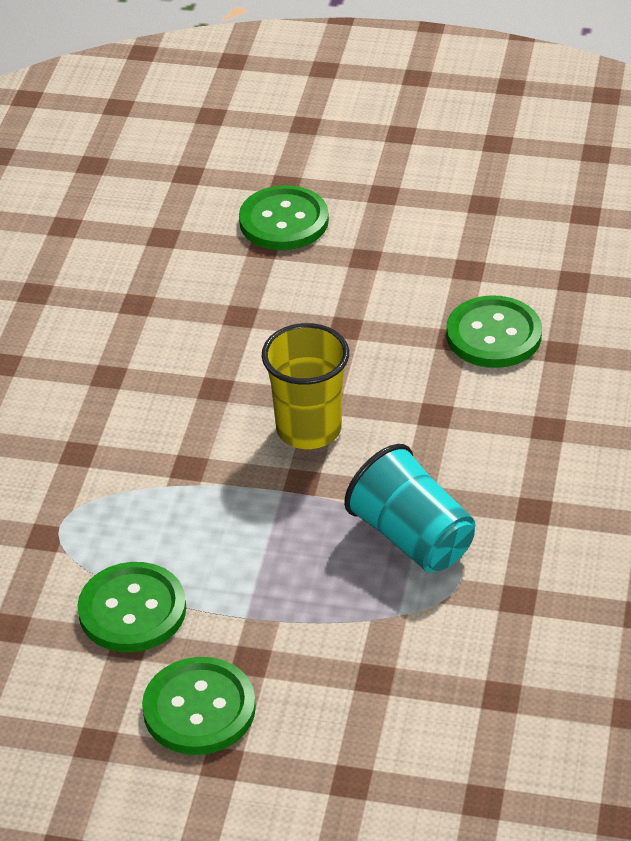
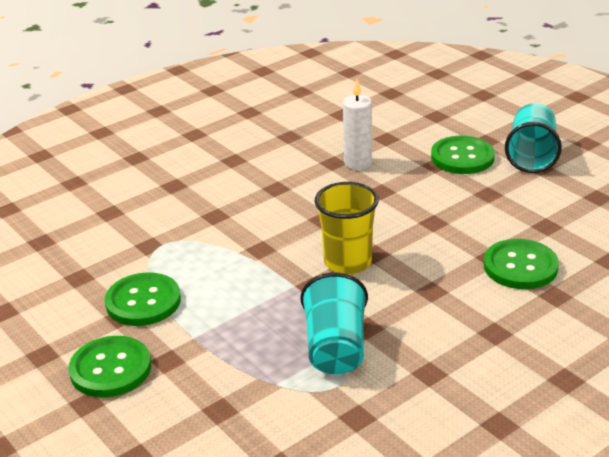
camera: 40 degrees right, 10 degrees down
none -> white candle [343,79,372,170]
none -> turquoise cup [505,103,562,173]

